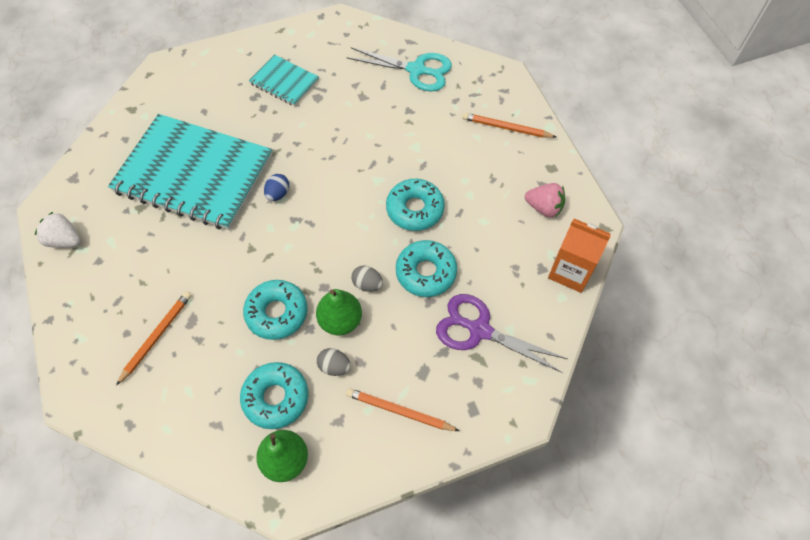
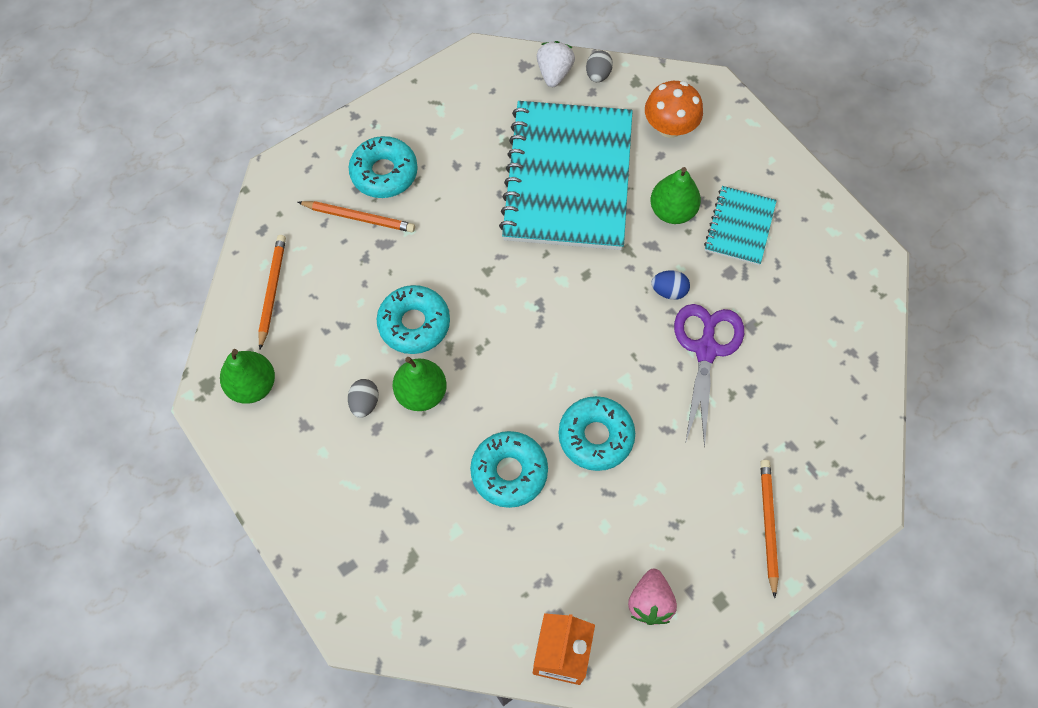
camera: 75 degrees right, 5 degrees up
white strawberry [35,212,80,248] -> white strawberry moved to [537,41,575,87]
turquoise donut [240,362,308,429] -> turquoise donut moved to [349,136,418,198]
blue egg [264,174,289,201] -> blue egg moved to [651,270,690,300]
orange pencil [346,388,459,431] -> orange pencil moved to [258,235,286,349]
turquoise scissors [347,47,452,92] -> none
grey egg [351,266,383,292] -> grey egg moved to [586,50,613,82]
purple scissors [436,294,567,373] -> purple scissors moved to [674,304,744,448]
none -> orange mushroom [645,81,703,138]
none -> green pear [650,167,701,224]

